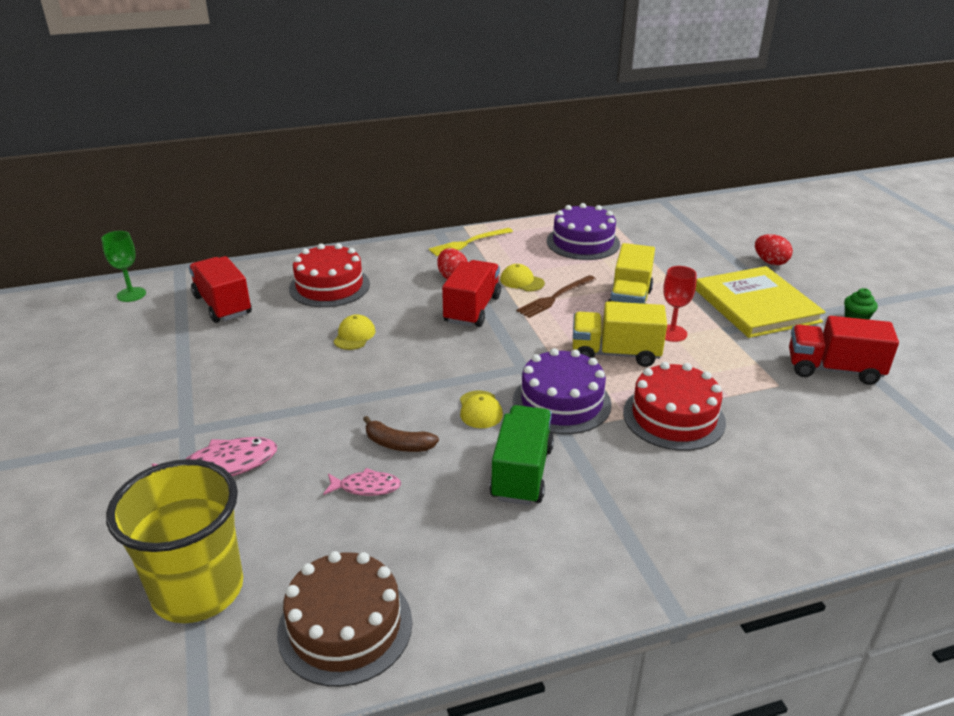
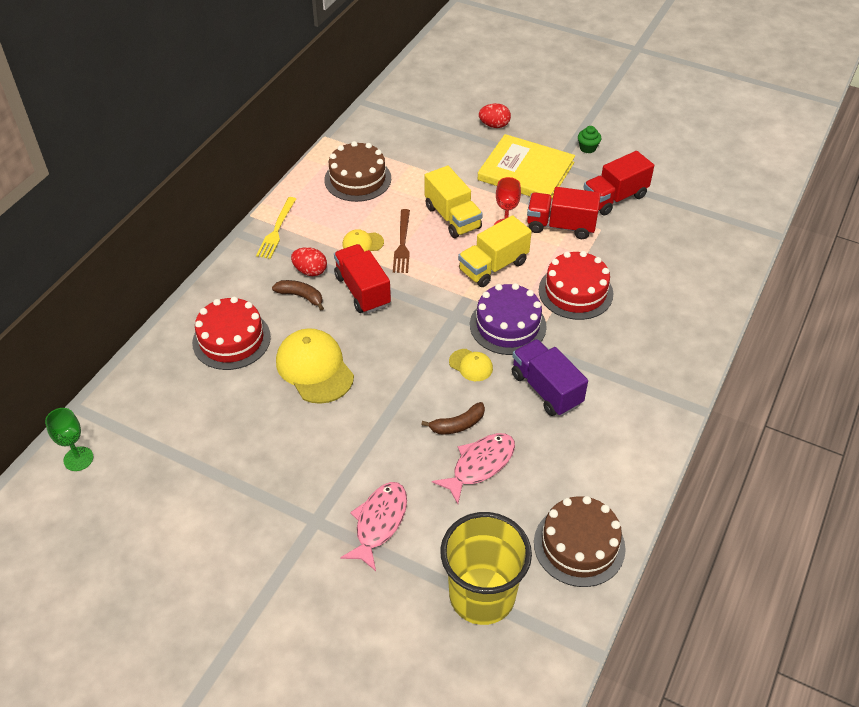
camera: 45 degrees left, 15 degrees up
red truck [189,256,252,323] -> red truck moved to [527,187,601,239]
pink fish [323,468,401,496] -> pink fish [432,433,515,504], size x1.64
yellow cap [333,314,375,350] -> yellow cap [276,328,354,404], size x1.98
green truck [489,405,554,505] -> purple truck [512,339,588,416]
purple cake [547,203,620,260] -> brown cake [324,141,391,202]
none -> brown banana [272,280,324,310]

